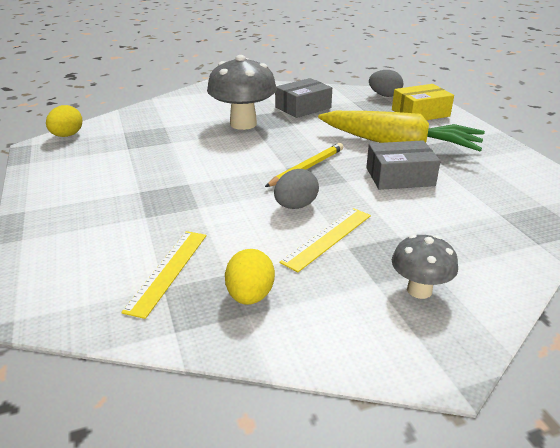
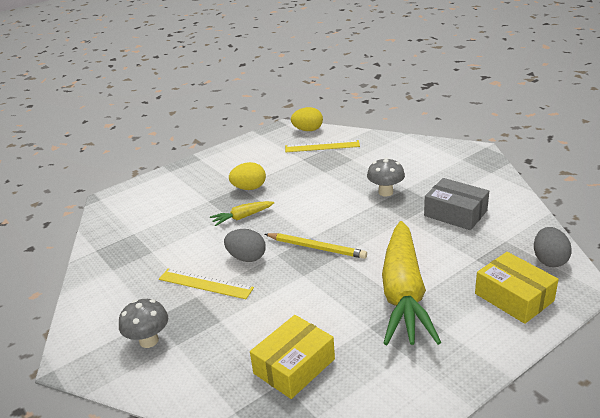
camera: 75 degrees right, 0 degrees up
yellow ruler [121,231,206,319] -> yellow ruler moved to [285,140,360,152]
grey mushroom [207,55,277,130] -> grey mushroom [367,158,405,196], size x0.56
yellow egg [225,249,275,305] -> yellow egg moved to [229,162,266,190]
grey box [366,140,440,190] -> none
none -> yellow carrot [210,201,274,226]
none -> yellow box [250,315,335,399]

